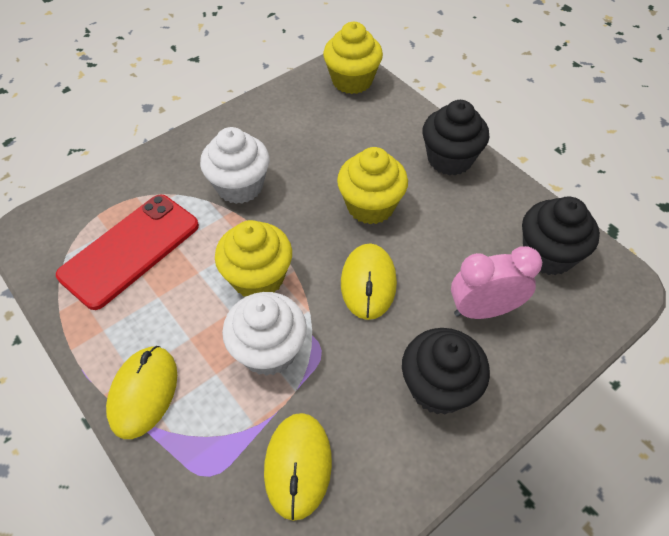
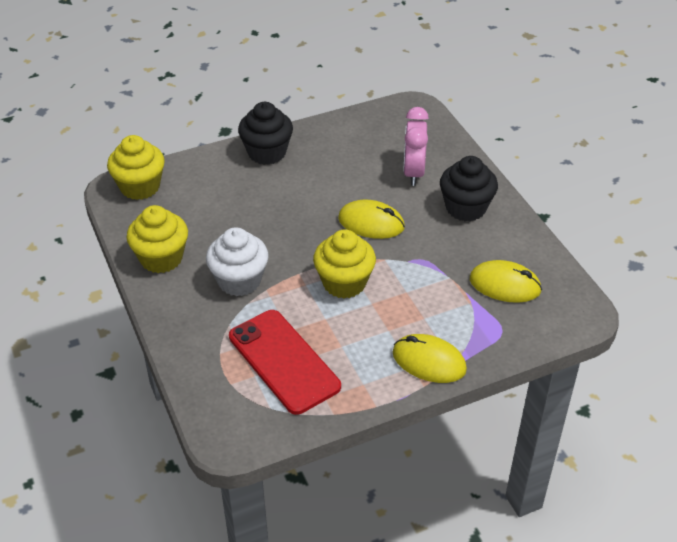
camera: 75 degrees left, 10 degrees down
white cupcake [222,292,307,376] -> none
yellow cupcake [337,147,408,224] -> yellow cupcake moved to [127,205,188,273]
black cupcake [522,197,600,275] -> none

